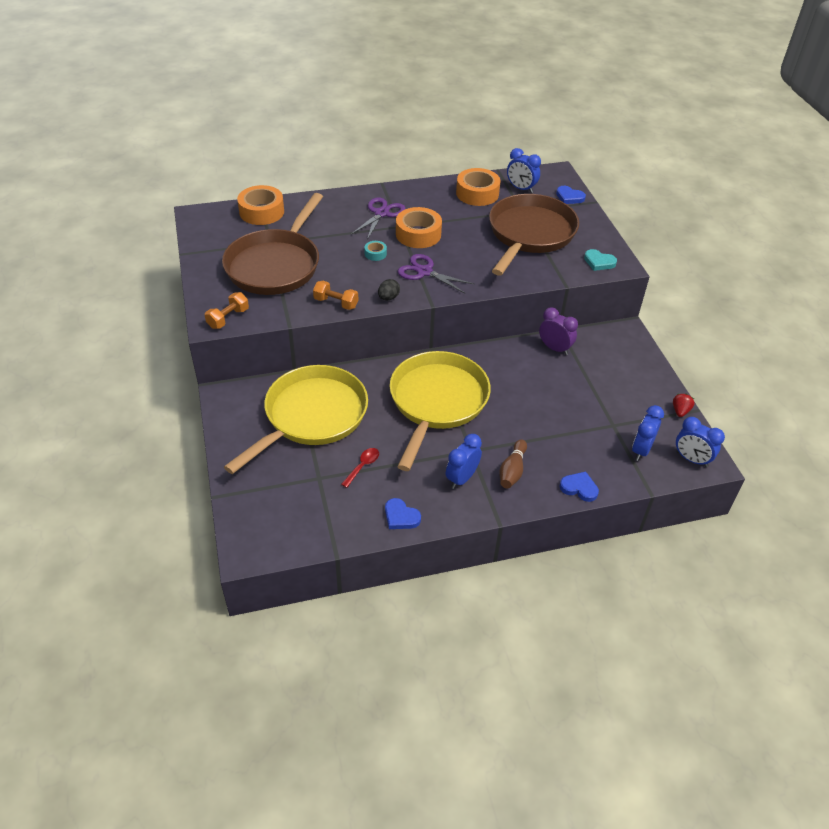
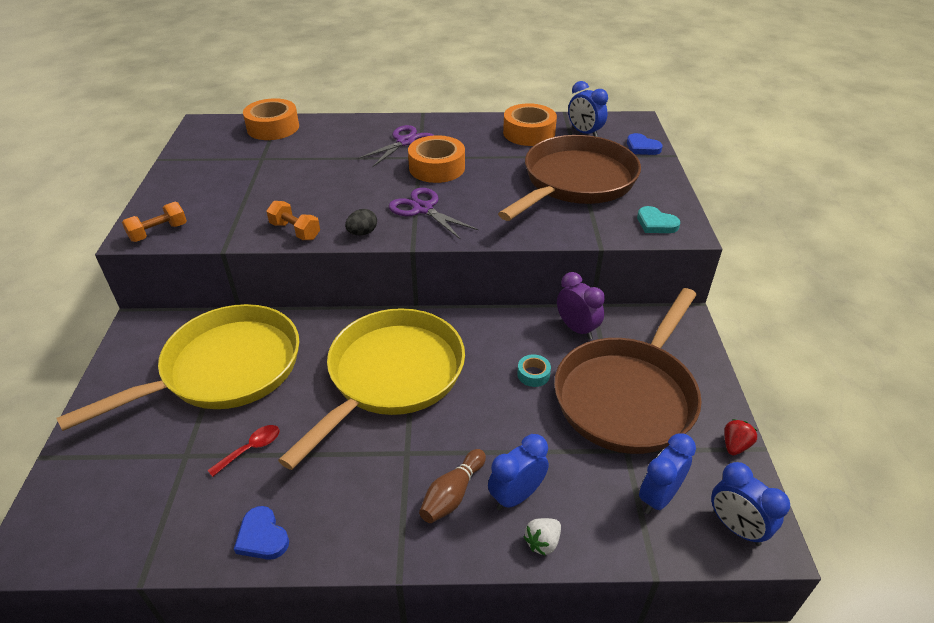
camera: 15 degrees right, 5 degrees down
brown pan [222,193,323,295] -> brown pan moved to [554,288,702,454]
turquoise tape [364,241,387,261] -> turquoise tape moved to [517,354,551,387]
blue clock [446,434,482,489] -> blue clock moved to [488,434,549,511]
blue heart [559,472,599,502] -> white strawberry [524,518,561,556]

